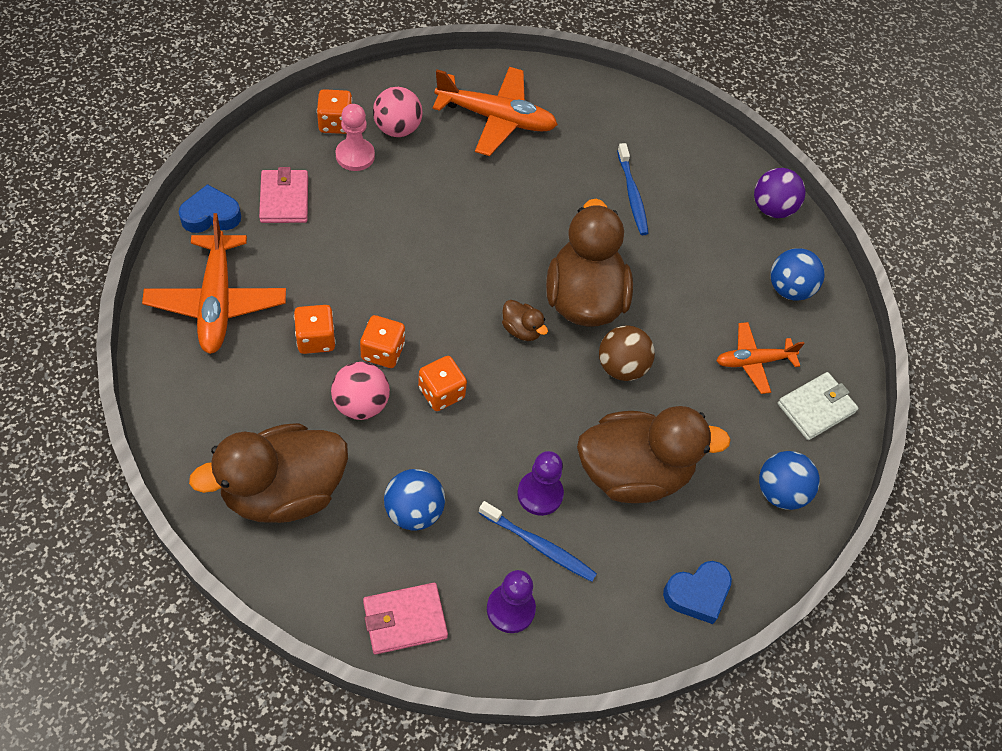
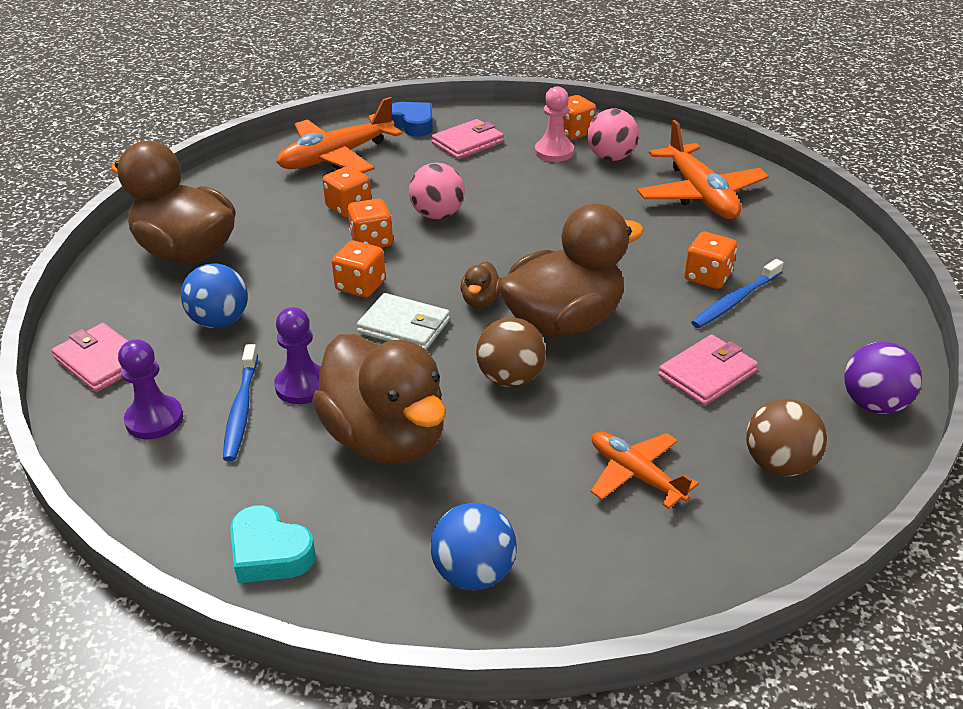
camera: 65 degrees right, 20 degrees down
pink ball [331,362,390,420] -> pink ball moved to [409,163,465,219]
blue heart [663,561,732,624] -> turquoise heart [230,505,316,583]
blue ball [771,248,825,301] -> brown ball [746,399,827,476]
white wallet [777,372,859,440] -> white wallet moved to [357,293,450,350]
none -> pink wallet [658,335,758,406]
none -> orange dice [684,232,737,289]

